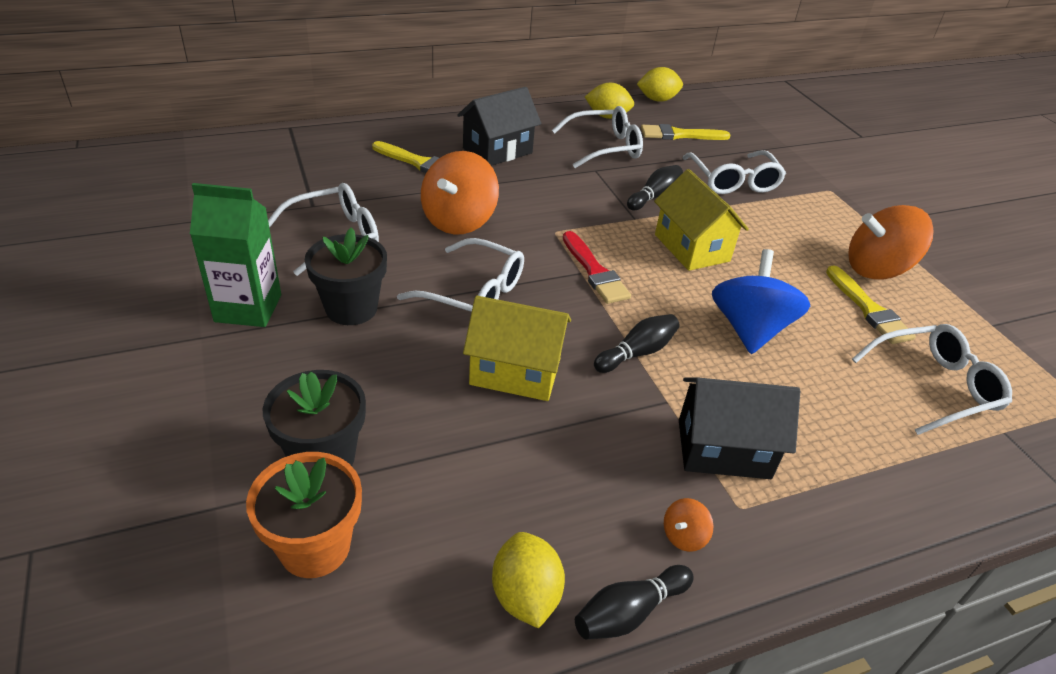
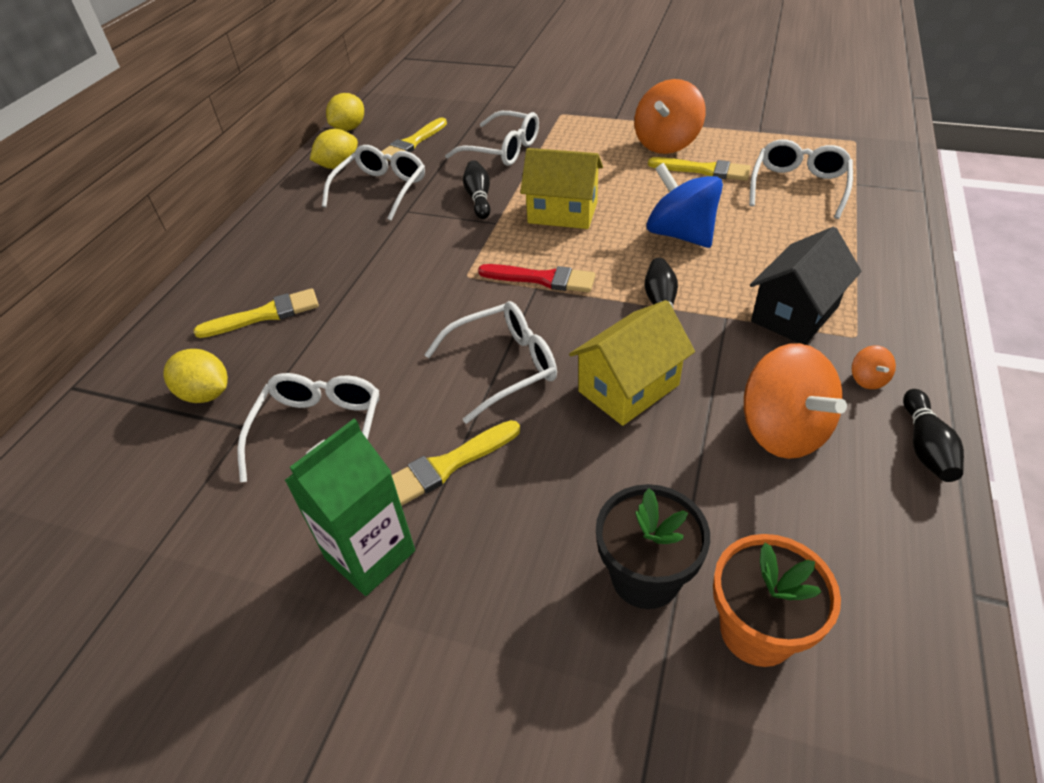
camera: 45 degrees left, 5 degrees up
black flower pot [305,227,387,325] -> yellow brush [392,420,520,506]
orange spinning top [421,151,499,235] -> orange spinning top moved to [744,343,847,459]
black house [457,87,541,166] -> none
yellow lemon [492,532,565,628] -> yellow lemon moved to [163,349,228,403]

